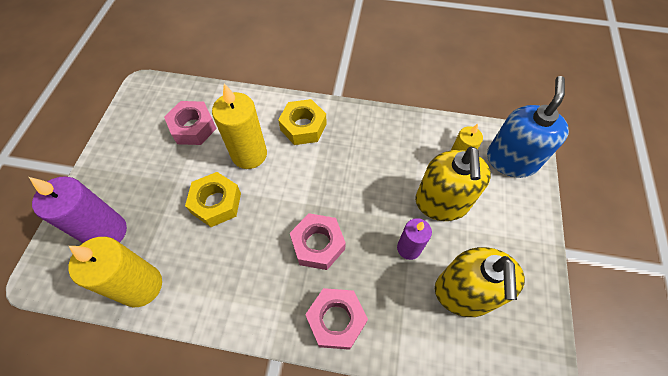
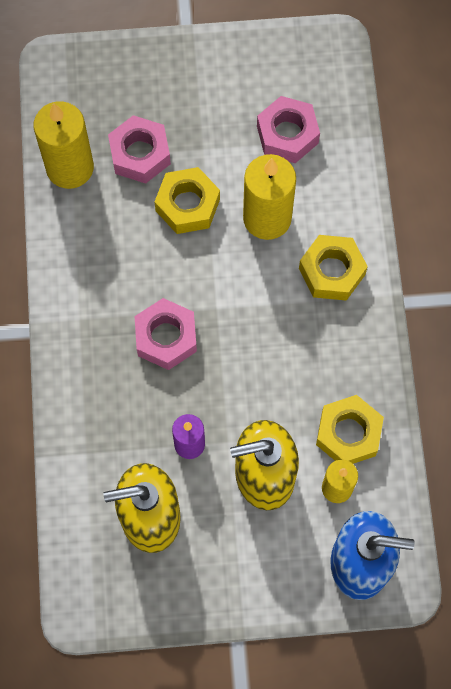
camera: 75 degrees right, 10 degrees up
purple candle [29,176,127,243] -> none
pink nut [305,288,368,350] -> pink nut moved to [108,115,171,184]
none -> yellow nut [316,395,384,464]

